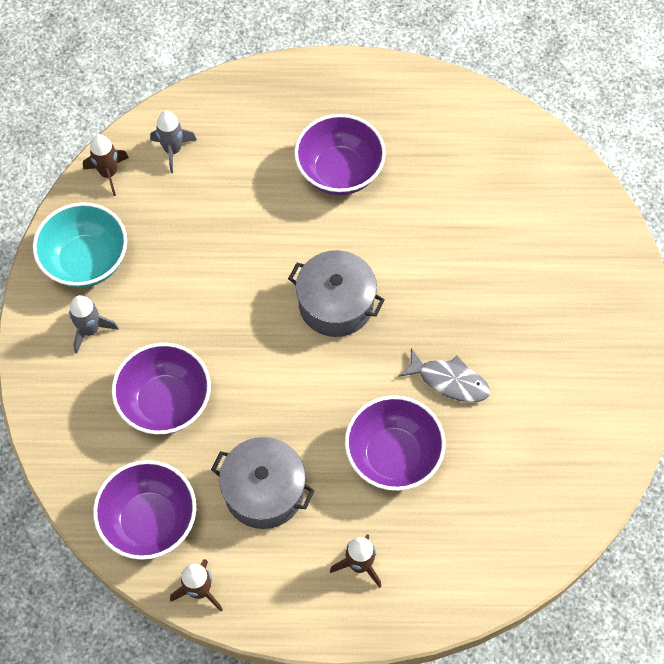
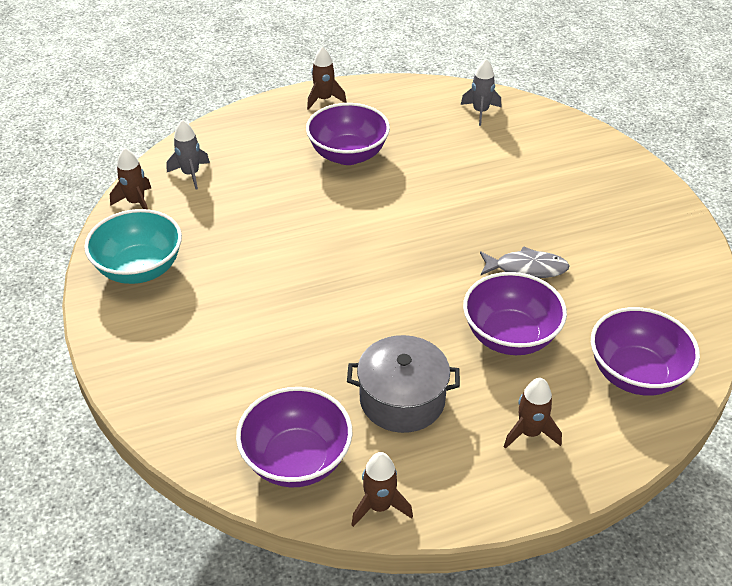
camera: 20 degrees left, 20 degrees down
grey rocket [69,295,119,353] -> grey rocket moved to [461,59,501,126]
purple bowl [112,343,211,435] -> purple bowl moved to [591,307,700,396]
grey pot [288,250,385,337] -> none
none -> brown rocket [307,47,347,110]

